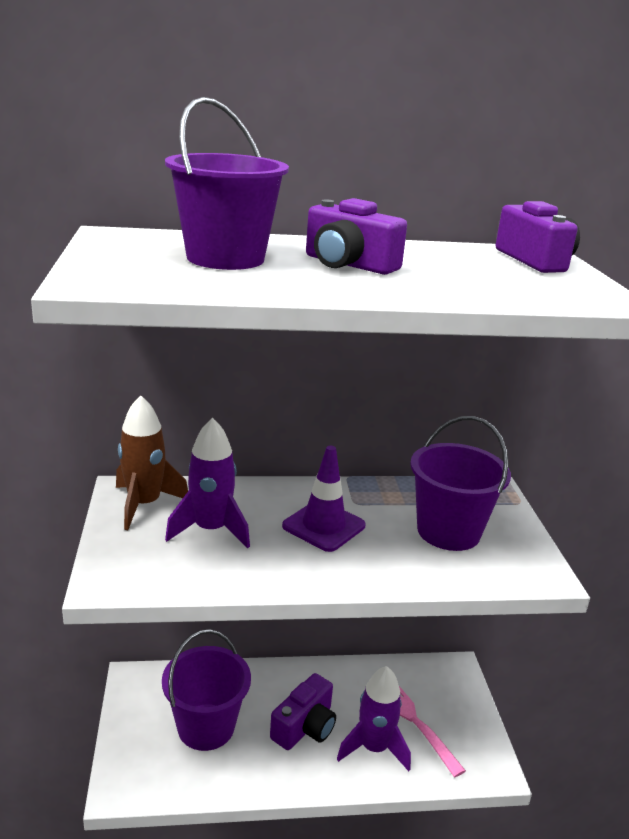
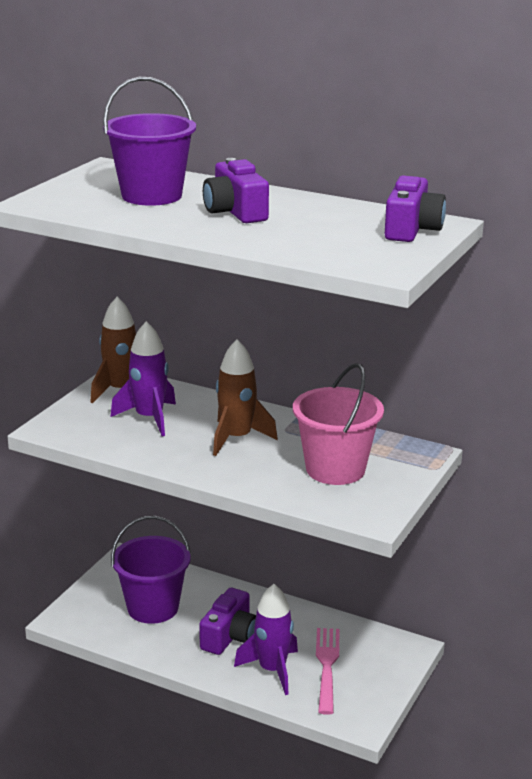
camera: 35 degrees right, 0 degrees up
purple camera [270,673,336,750] -> purple camera turned 45 degrees counterclockwise [199,588,256,655]
purple traffic cone [282,446,366,552] -> brown rocket [213,339,278,456]
purple bucket [410,416,511,551] -> pink bucket [293,363,384,485]

